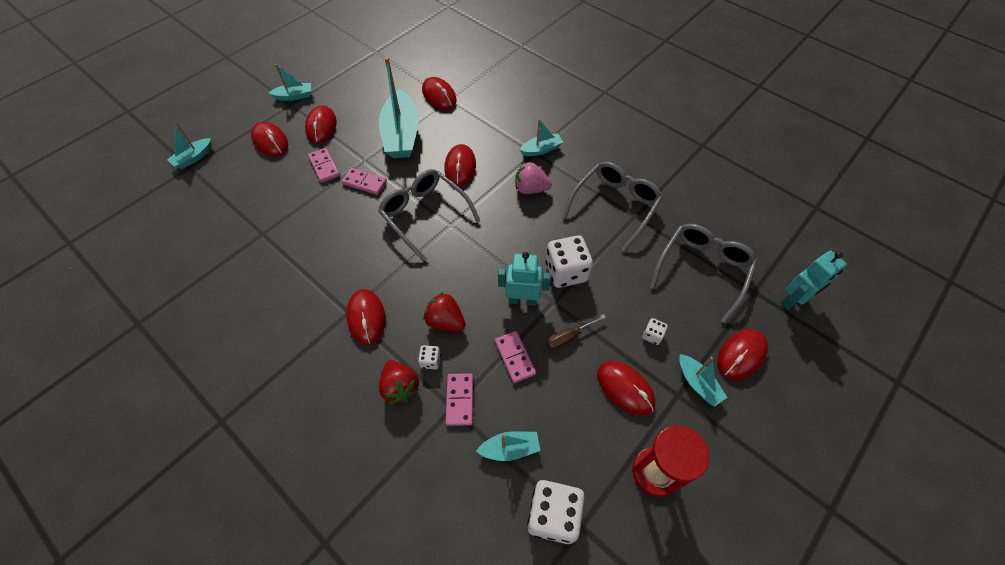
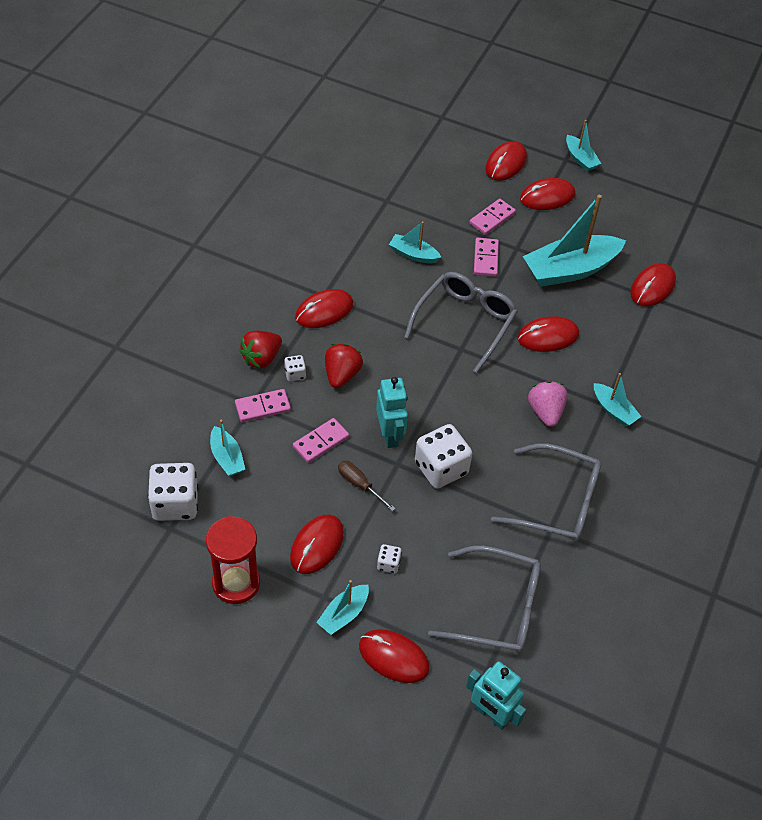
camera: 70 degrees right, 5 degrees down
turquoise boat [167,123,211,169] -> turquoise boat moved to [389,221,441,264]

